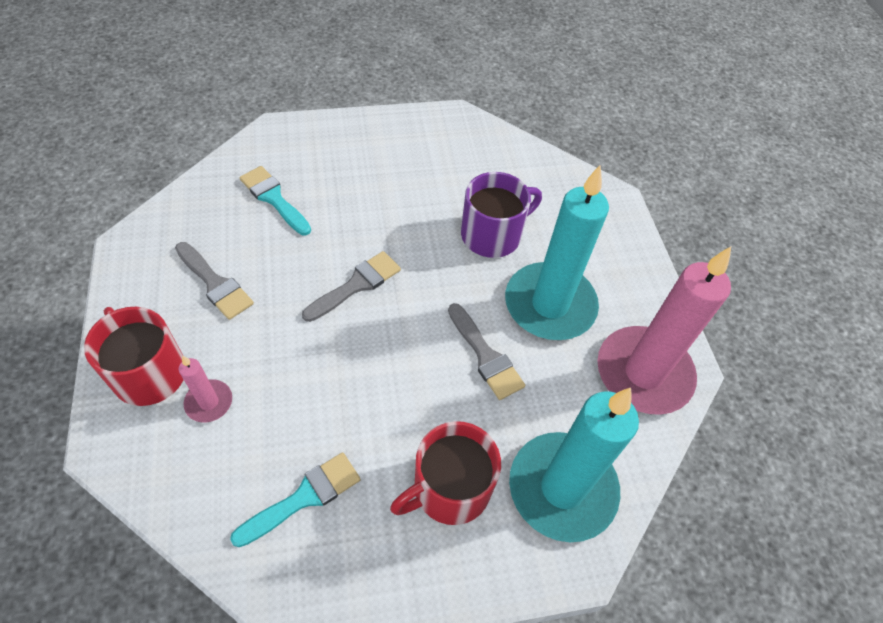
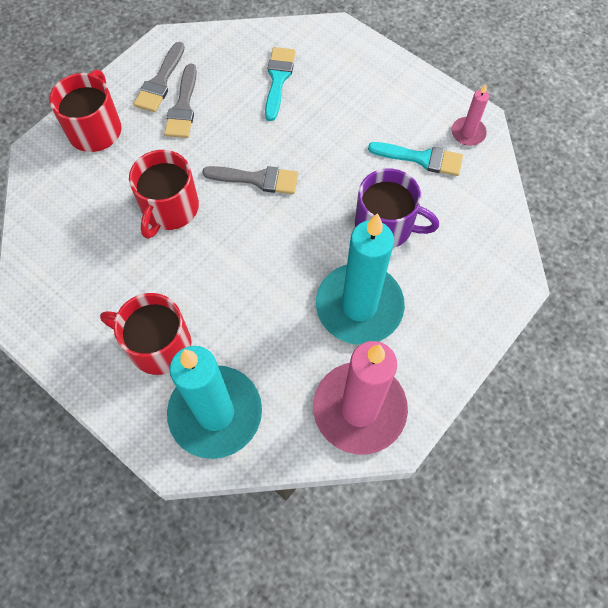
camera: 55 degrees right, 10 degrees up
pink candle [179,356,232,422] -> pink candle moved to [452,84,489,146]
turquoise brush [230,452,361,547] -> turquoise brush moved to [368,142,463,176]
grey brush [448,303,525,400] -> grey brush moved to [134,42,185,112]
none -> red mug [129,150,199,239]

